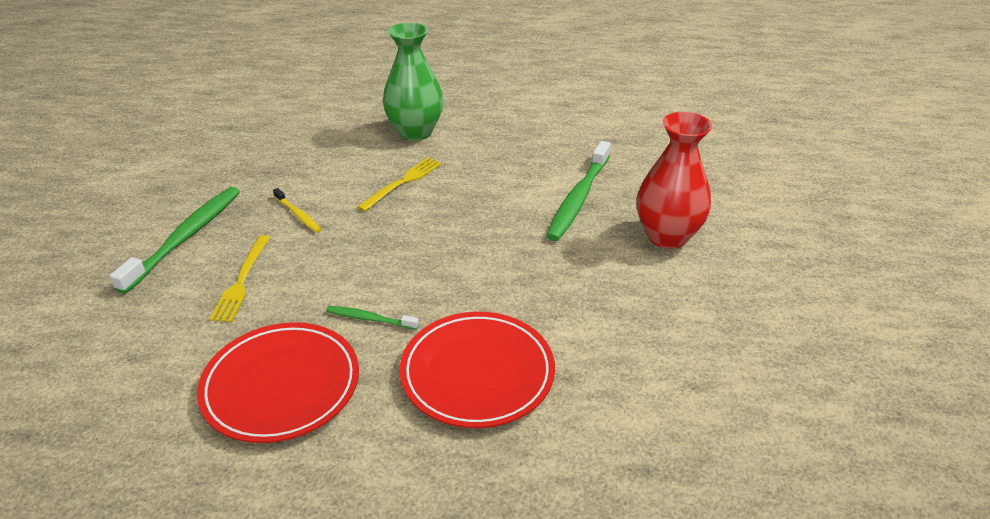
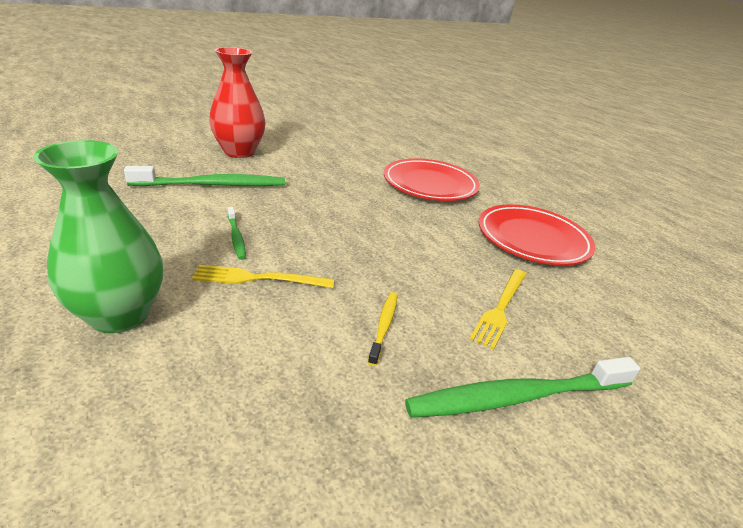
camera: 130 degrees left, 5 degrees down
yellow fork [209,235,270,322] -> yellow fork turned 150 degrees clockwise [470,269,526,350]
green toothbrush [326,306,419,330] -> green toothbrush moved to [227,207,246,260]

